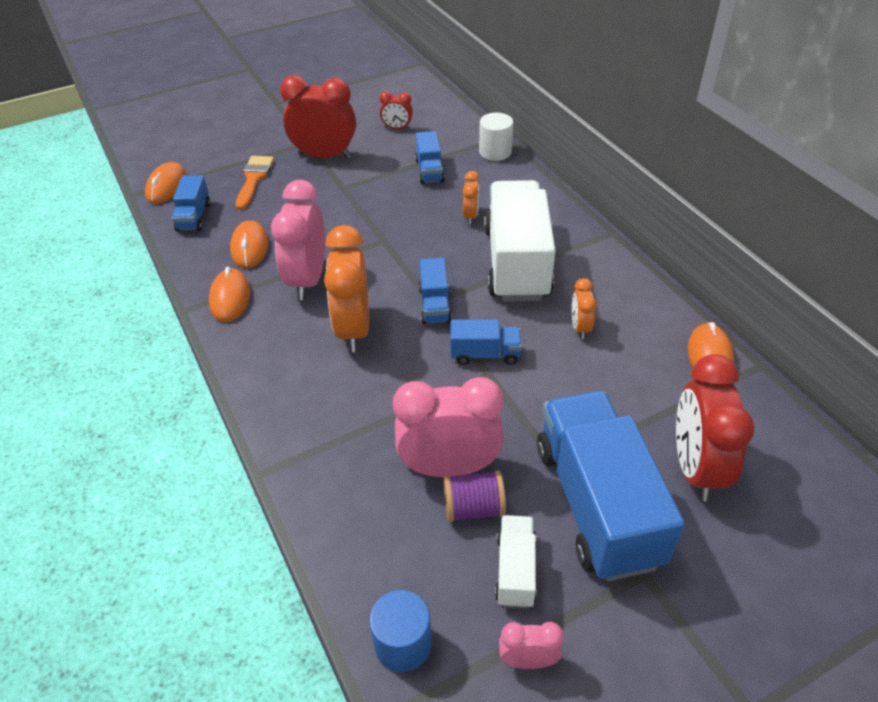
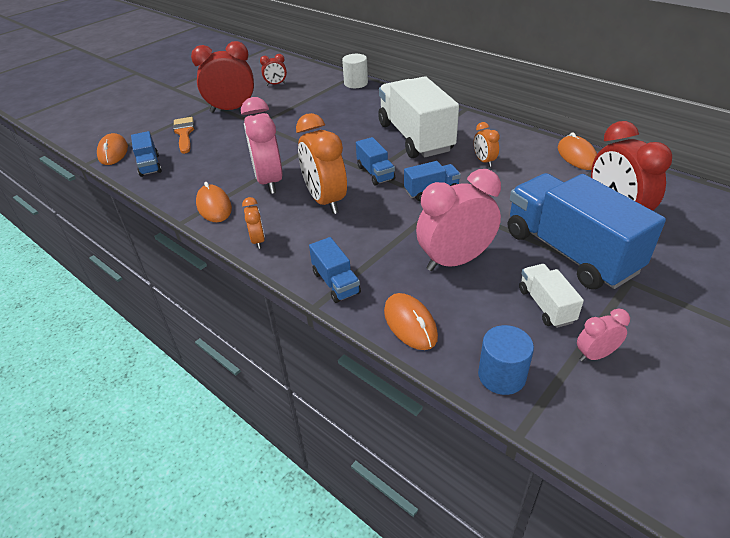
camera: 20 degrees left, 5 degrees down
orange mouse [230,220,268,268] -> orange mouse moved to [384,293,438,350]
blue truck [415,131,445,184] -> blue truck moved to [309,237,361,303]
purple spool [443,471,506,522] -> none
orange clock [463,171,480,224] -> orange clock moved to [242,197,265,249]

